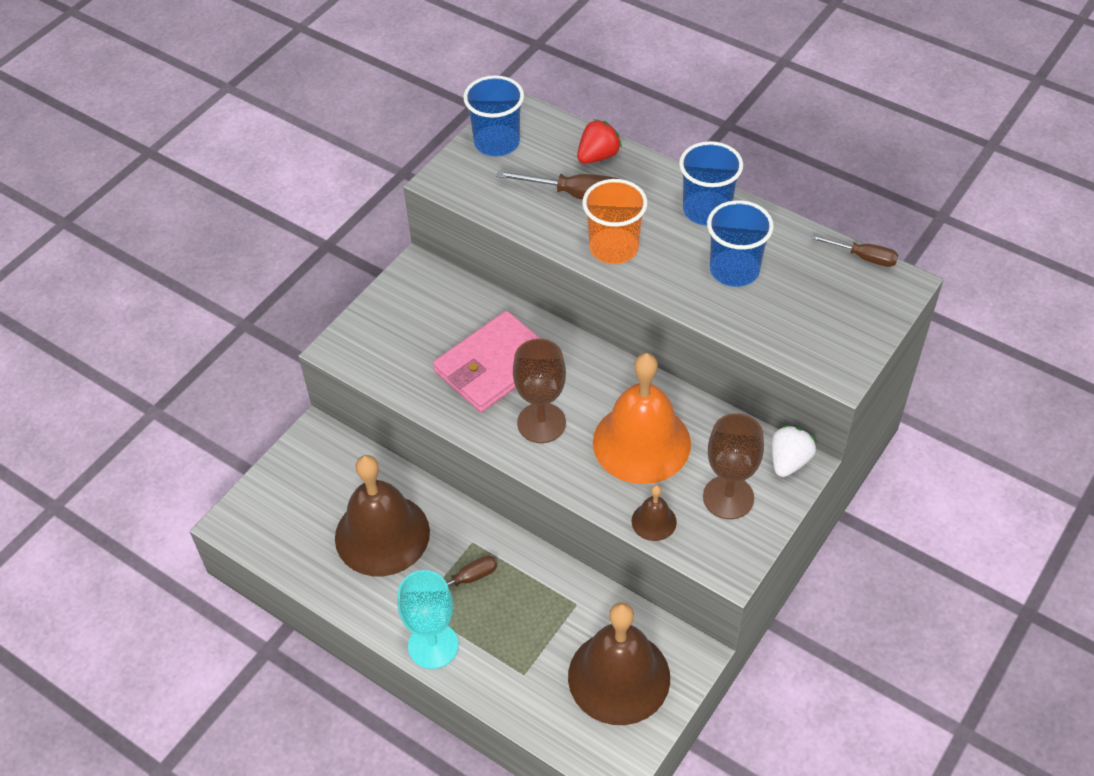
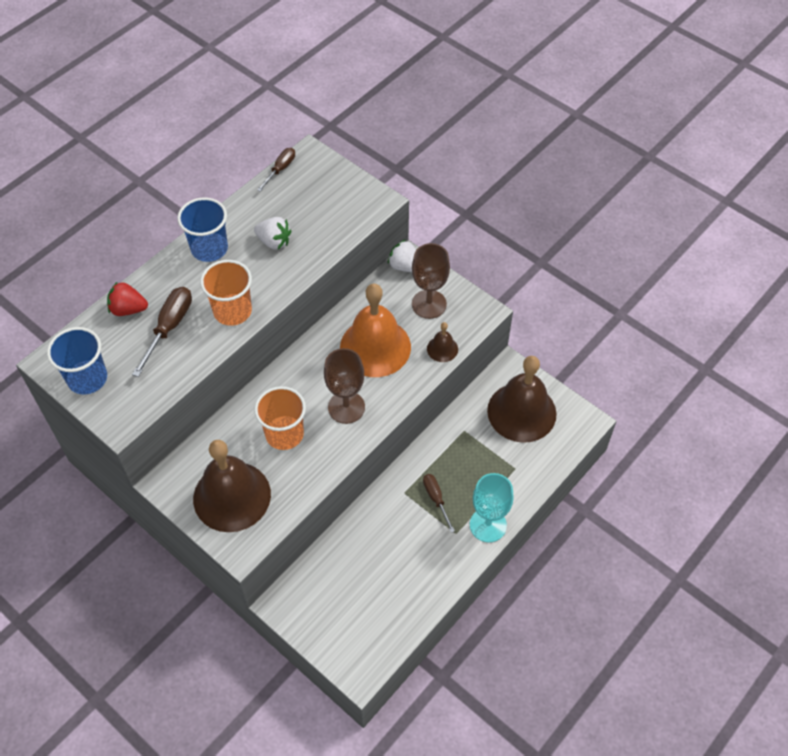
camera: 85 degrees left, 5 degrees up
brown bell [335,455,430,576] -> brown bell moved to [193,440,271,532]
pink wallet [433,311,541,412] -> orange cup [254,386,306,450]
red strawberry [577,119,622,164] -> red strawberry turned 45 degrees counterclockwise [107,281,148,316]
blue cup [707,200,774,287] -> white strawberry [254,217,291,249]

